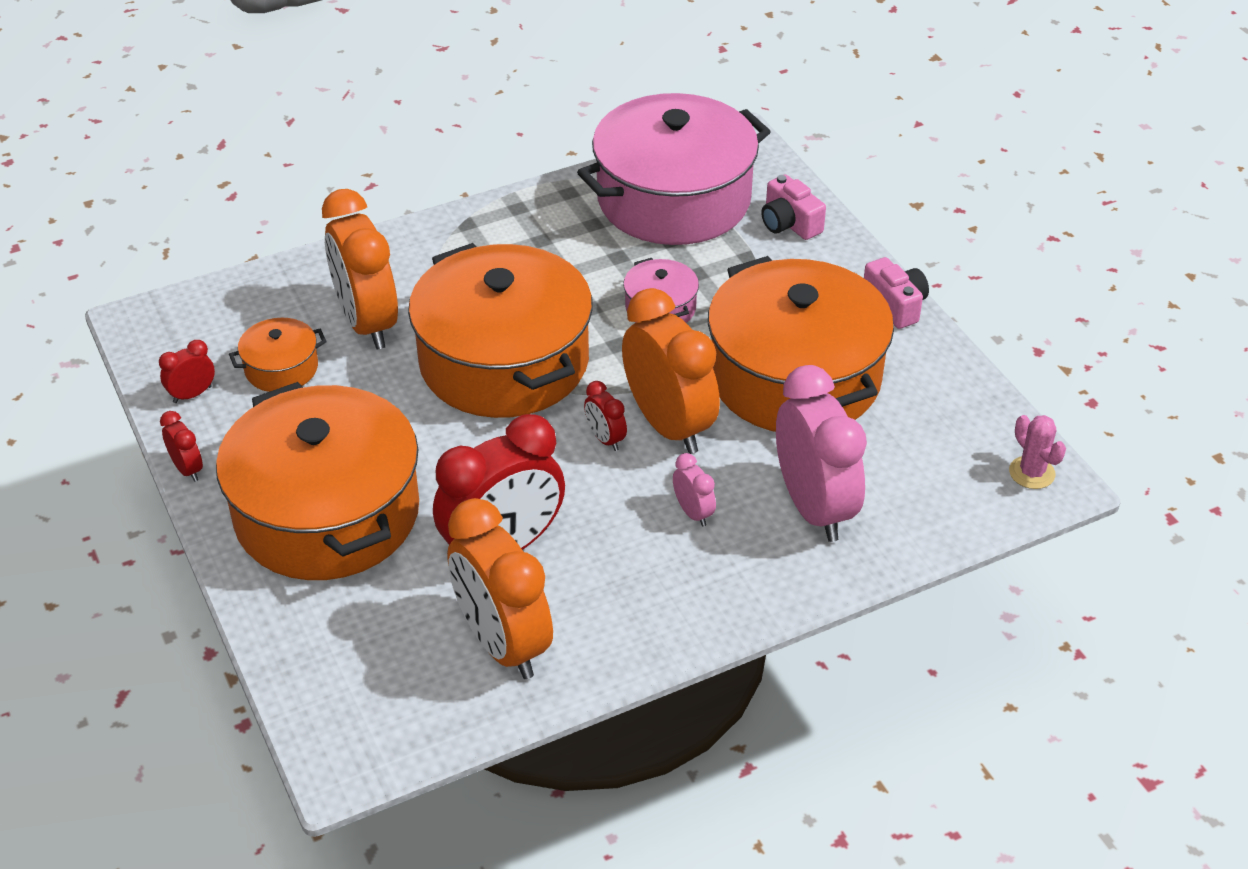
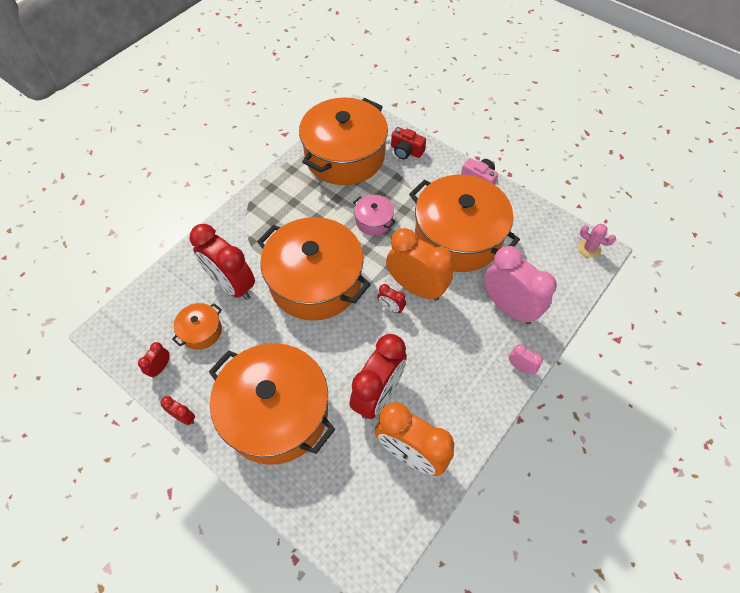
camera: 25 degrees left, 15 degrees up
orange clock [322,189,398,349] -> red clock [190,224,255,300]
pink pot [577,93,771,245] -> orange pot [299,98,388,185]
pink clock [673,453,716,527] -> pink clock moved to [509,344,543,374]
pink camera [761,174,826,240] -> red camera [391,127,426,159]

